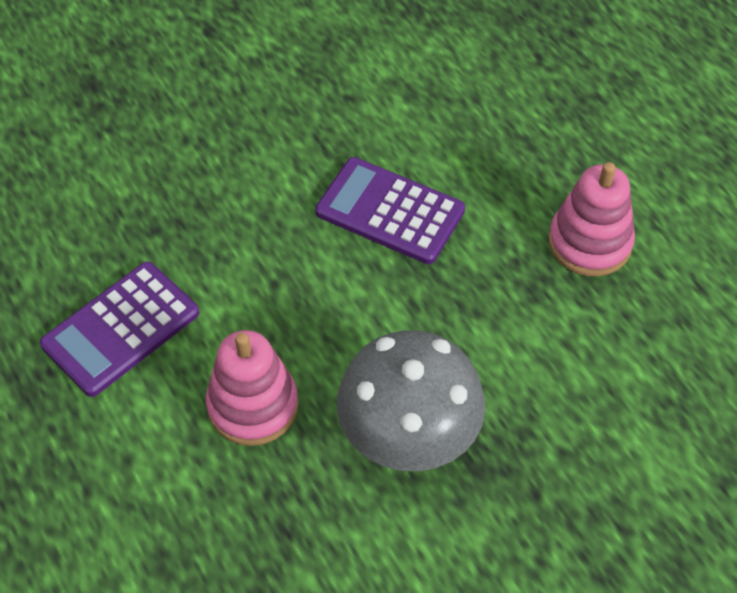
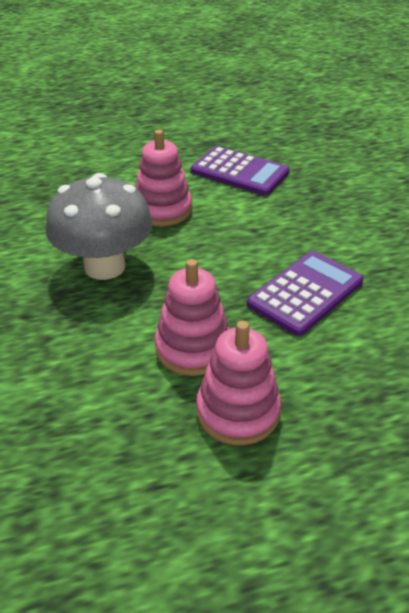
camera: 105 degrees right, 15 degrees down
purple calculator [40,262,199,397] -> purple calculator turned 150 degrees clockwise [191,146,290,196]
none -> pink stacking toy [155,259,229,376]

